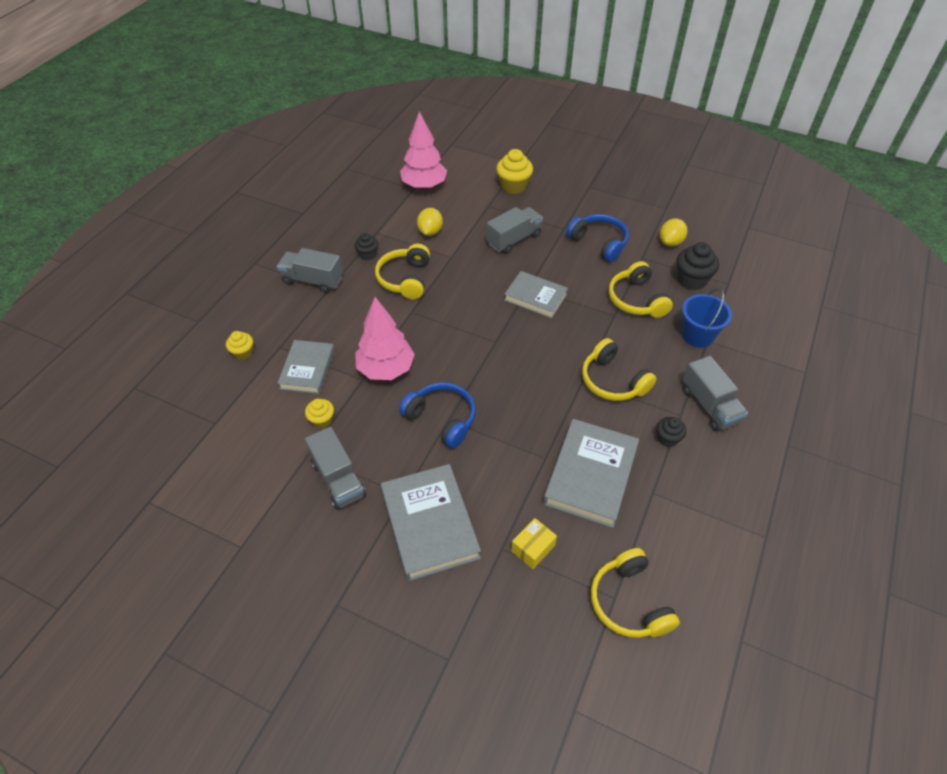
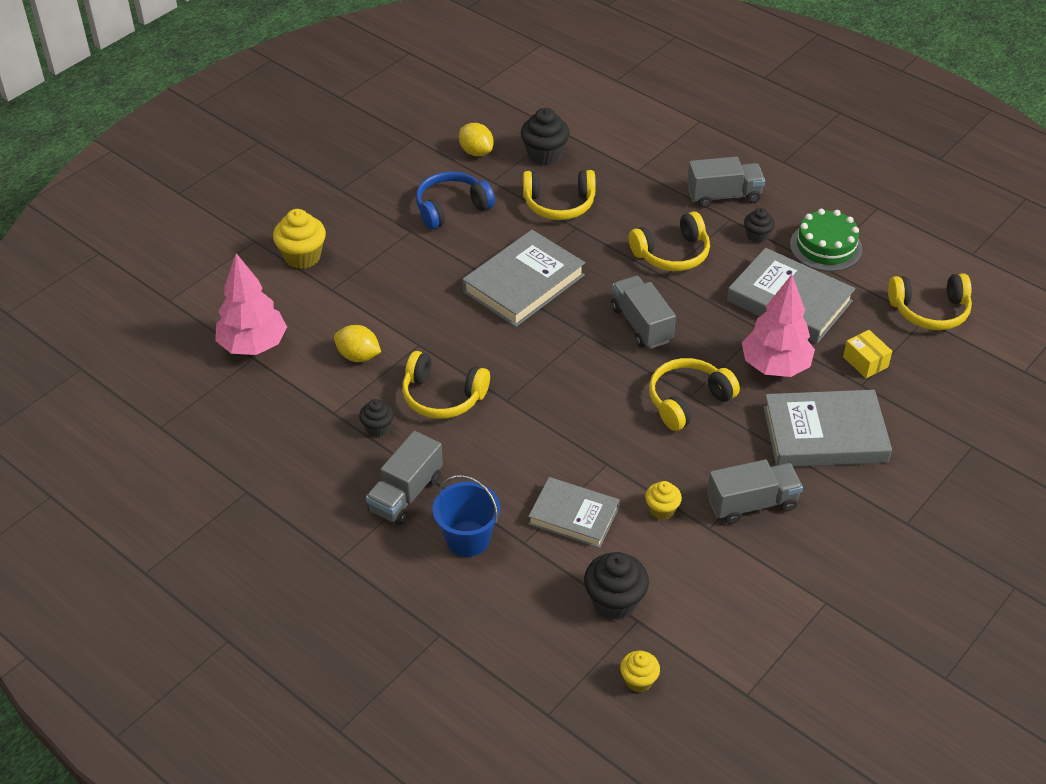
camera: 75 degrees left, 5 degrees down
yellow cupcake [226,331,253,360] -> yellow cupcake moved to [620,651,660,692]
pink tree [355,297,415,380] -> pink tree moved to [742,274,815,377]
blue headphones [399,382,476,448] -> yellow headphones [649,358,740,431]
grey truck [486,207,543,254] -> grey truck moved to [611,276,676,349]
grey book [504,271,568,318] -> grey book [462,230,585,327], size x1.53
blue bucket [682,288,732,348] -> blue bucket moved to [433,475,500,557]
none -> black cupcake [584,552,649,620]
none -> green cake [790,209,862,272]

